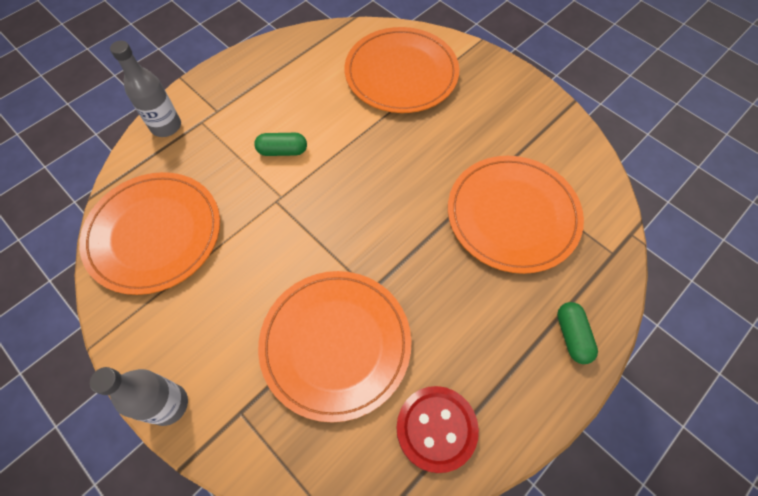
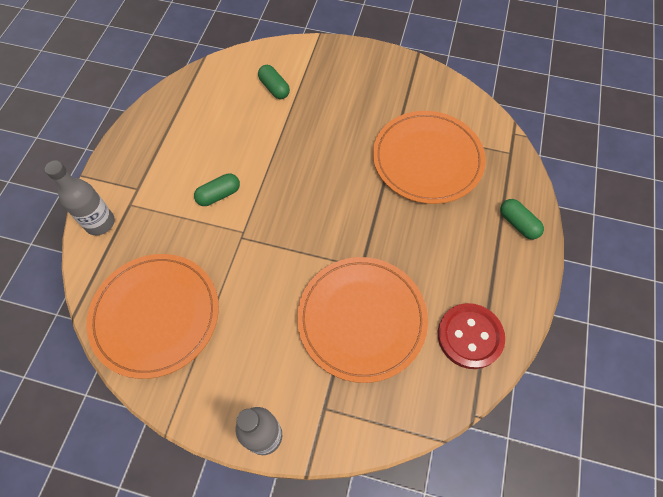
camera: 30 degrees left, 0 degrees up
orange plate [345,27,459,113] -> green capsule [258,65,290,99]

